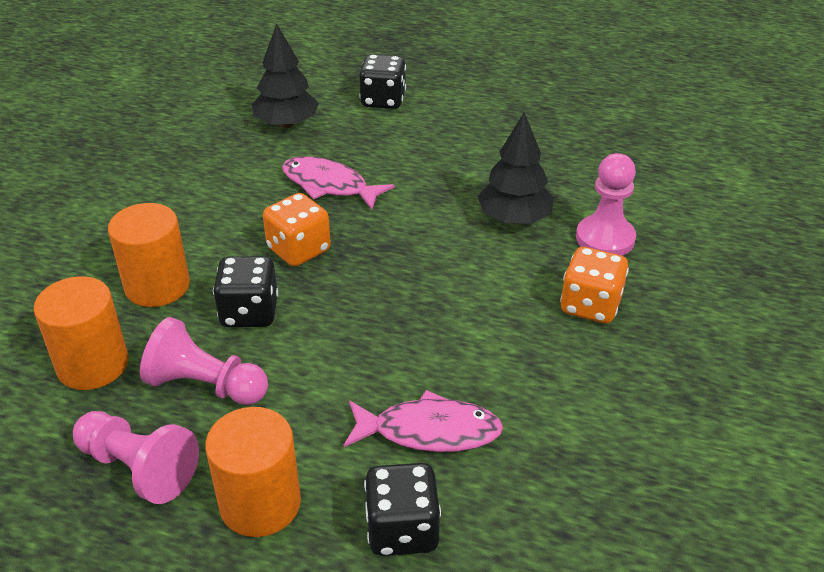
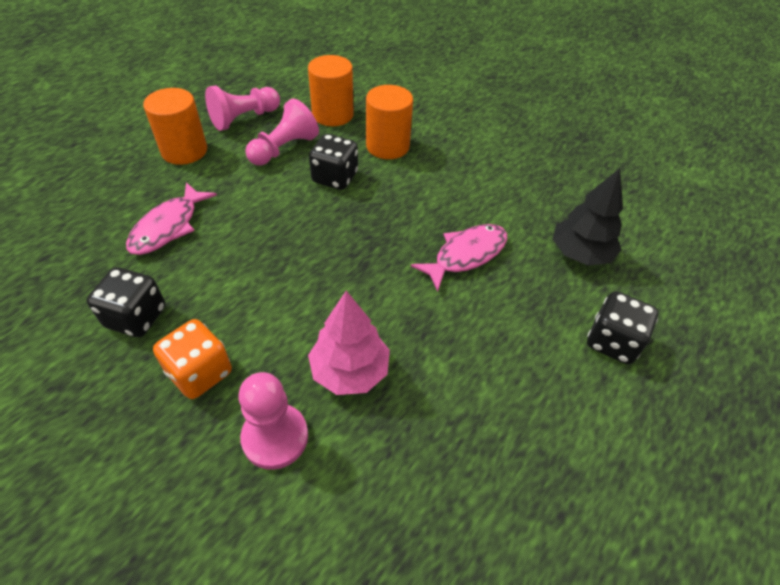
camera: 110 degrees right, 10 degrees up
orange dice [263,193,331,267] -> none
black dice [364,463,441,556] -> black dice moved to [87,267,165,337]
black tree [478,112,554,224] -> pink tree [308,291,390,395]

